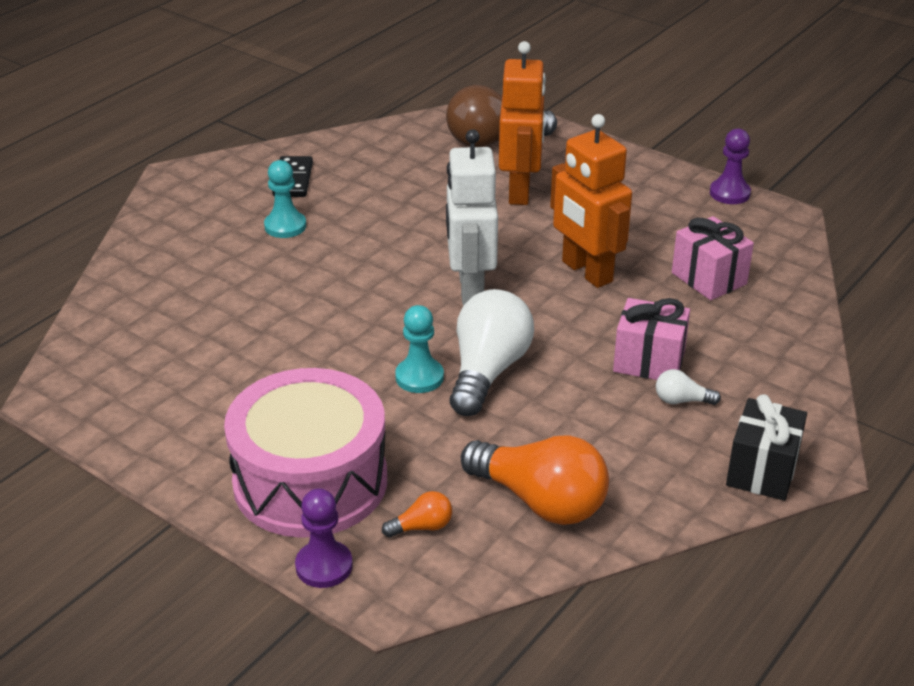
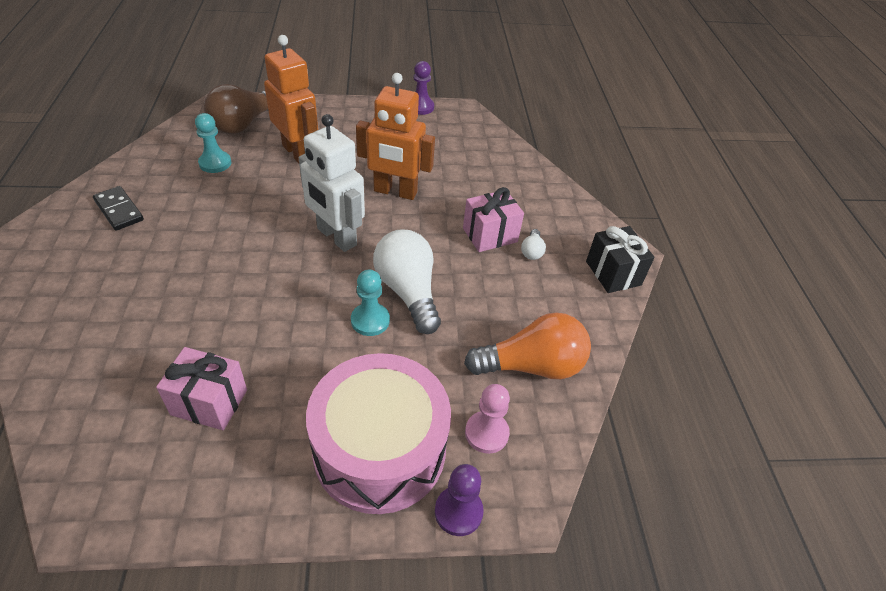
camera: 45 degrees left, 10 degrees up
turquoise pawn [264,160,306,238] -> turquoise pawn moved to [195,113,231,173]
orange light bulb [382,491,452,537] -> pink pawn [465,384,510,454]
white light bulb [656,369,721,405] -> white light bulb turned 45 degrees counterclockwise [521,229,546,260]
pink gift [672,216,754,300] -> pink gift moved to [156,347,247,430]

